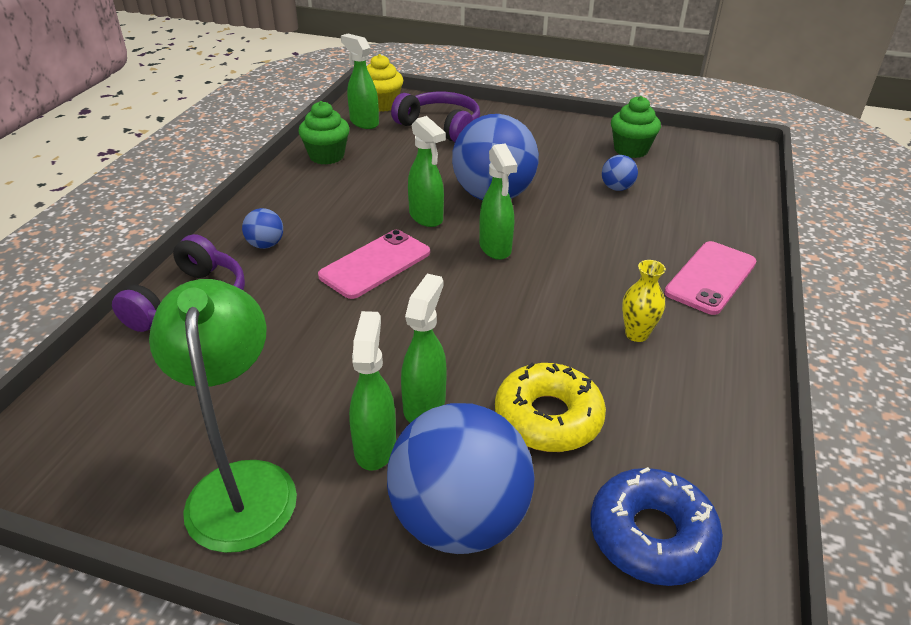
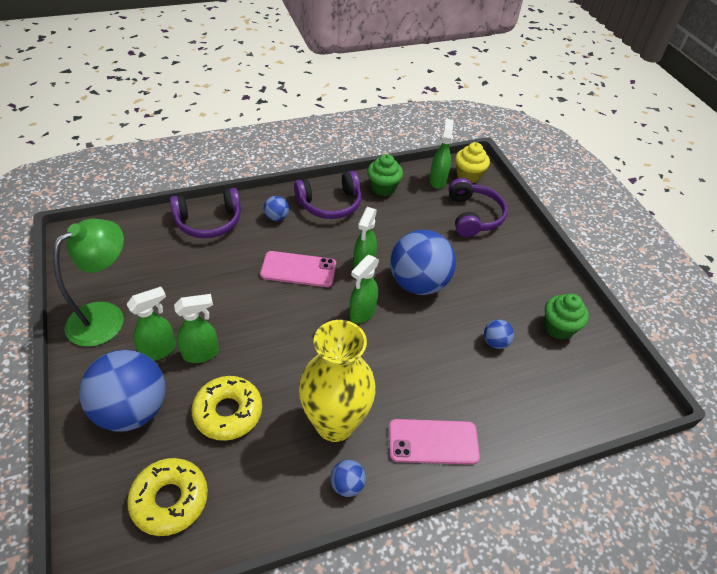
camera: 50 degrees right, 10 degrees up
blue donut [590,467,723,586] -> yellow donut [127,458,208,536]
yellow vase [622,260,666,342] -> yellow vase [299,320,376,442], size x2.43
none -> purple headphones [294,171,362,219]
none -> blue ball [330,460,366,497]

